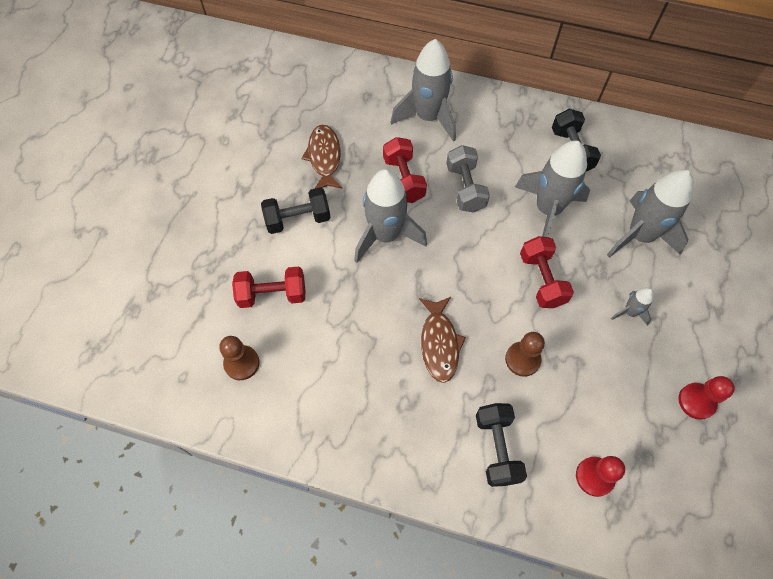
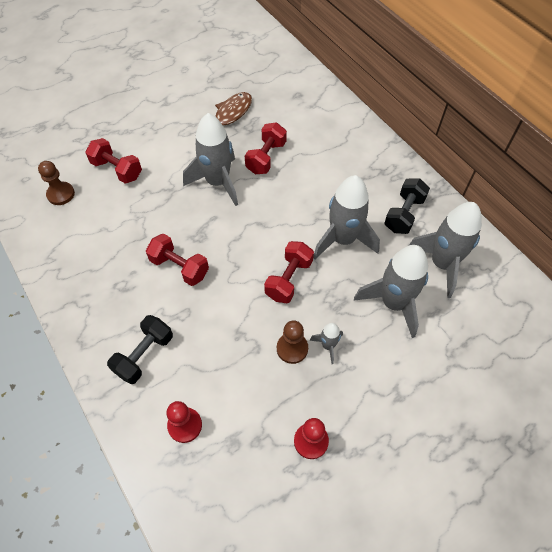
camera: 40 degrees right, 5 degrees down
black dumbbell [261,187,331,234] -> none
grey rocket [390,39,456,142] -> grey rocket moved to [409,202,482,298]
brown fish [419,297,466,383] -> red dumbbell [146,234,209,286]
grey dumbbell [446,145,490,212] -> none
brown pawn [505,332,545,377] -> brown pawn moved to [277,320,308,364]

